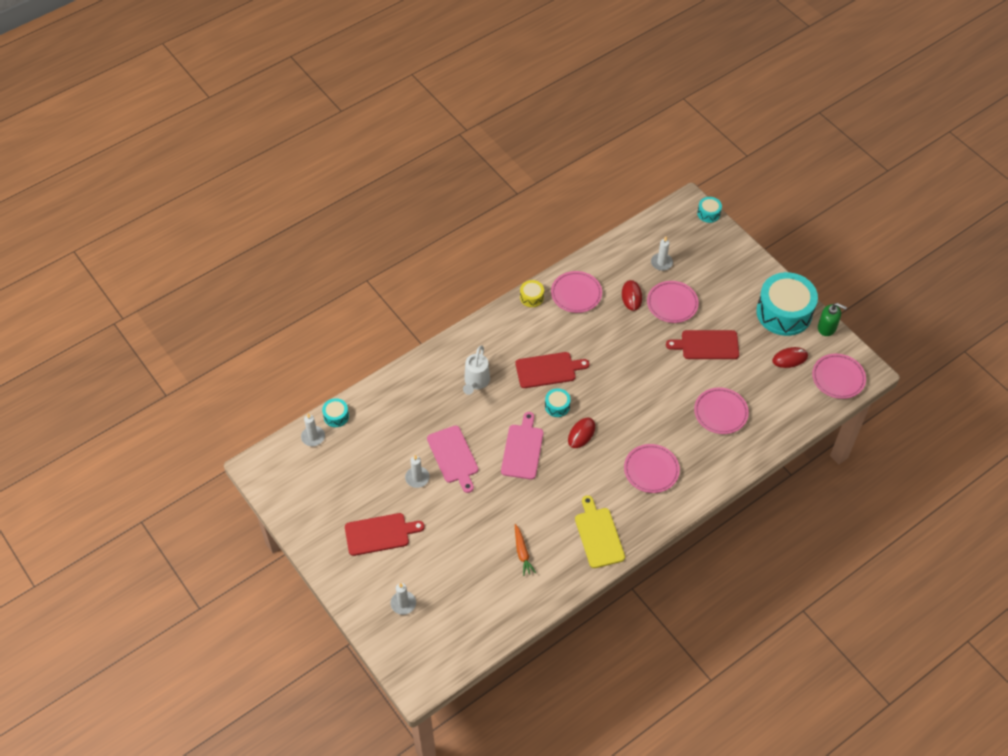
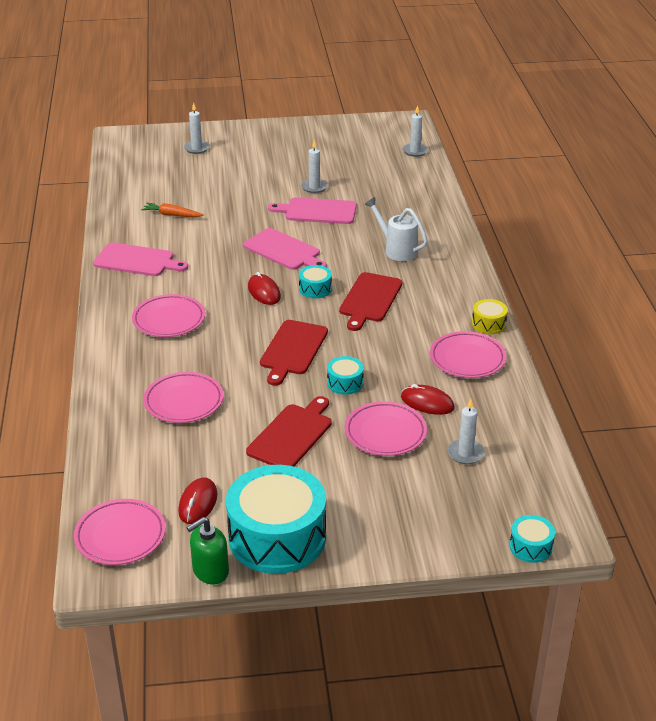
camera: 120 degrees right, 20 degrees down
turquoise drum [322,398,349,427] -> turquoise drum moved to [327,356,364,395]
red cutting board [345,513,425,556] -> red cutting board moved to [260,320,328,386]
yellow cutting board [575,495,625,568] -> pink cutting board [93,242,188,276]

